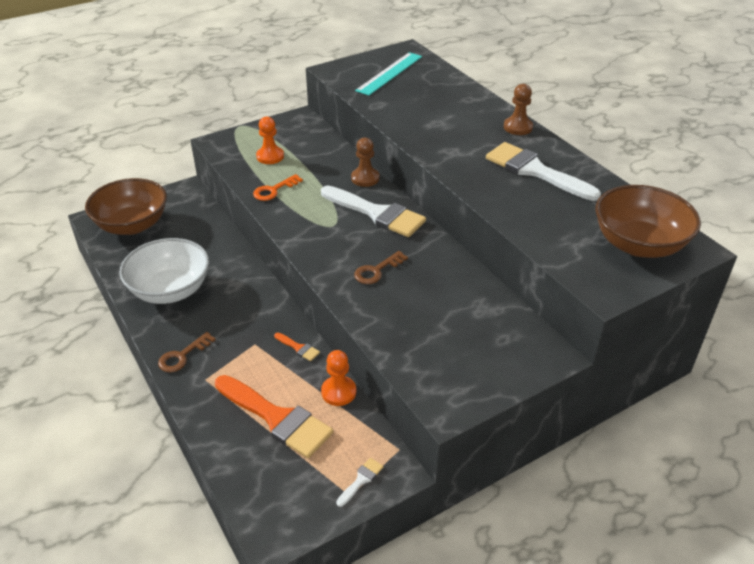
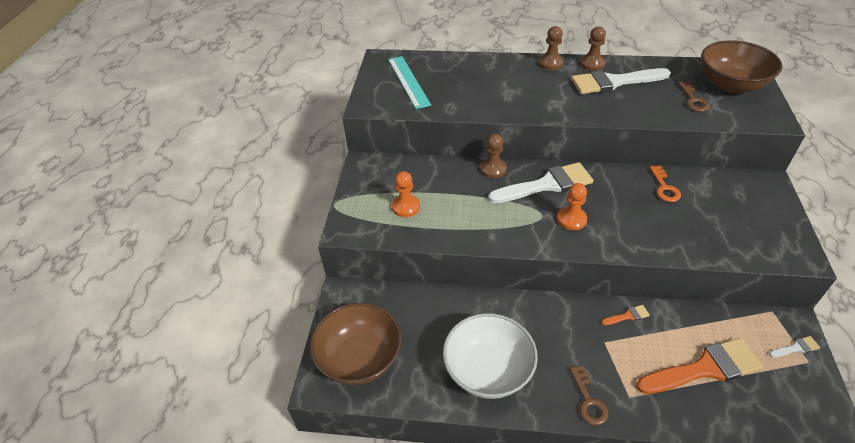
camera: 50 degrees left, 5 degrees up
orange key [253,174,303,201] -> orange key moved to [649,166,681,202]
orange pawn [321,350,356,406] -> orange pawn moved to [557,183,587,230]
white brush [336,458,384,507] -> white brush turned 90 degrees clockwise [769,336,820,358]
brown key [354,251,408,284] -> brown key moved to [678,82,710,112]
none -> brown pawn [580,26,606,71]

